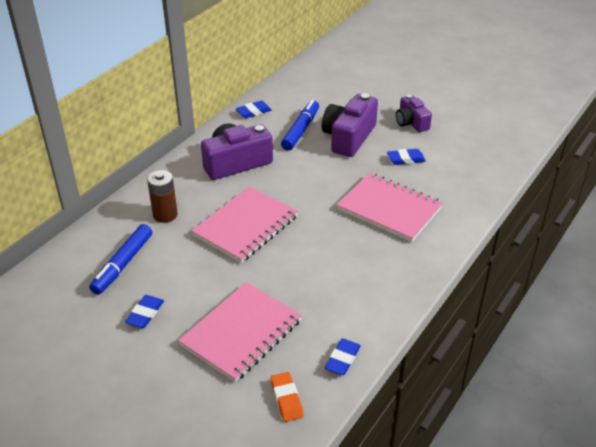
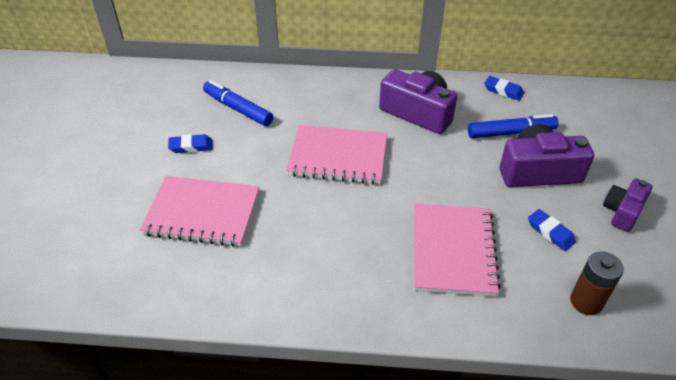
camera: 60 degrees right, 5 degrees up
blue marker [89,224,152,295] -> blue marker turned 45 degrees clockwise [203,80,273,126]
brown battery [147,170,178,223] -> brown battery moved to [570,251,624,315]
orange eraser [271,372,303,422] -> none
blue eraser [325,338,361,375] -> none

